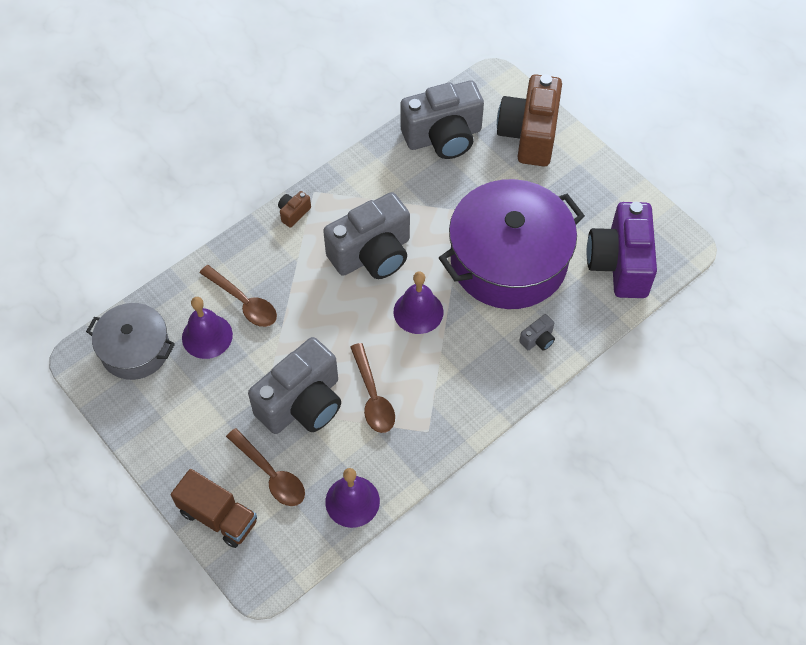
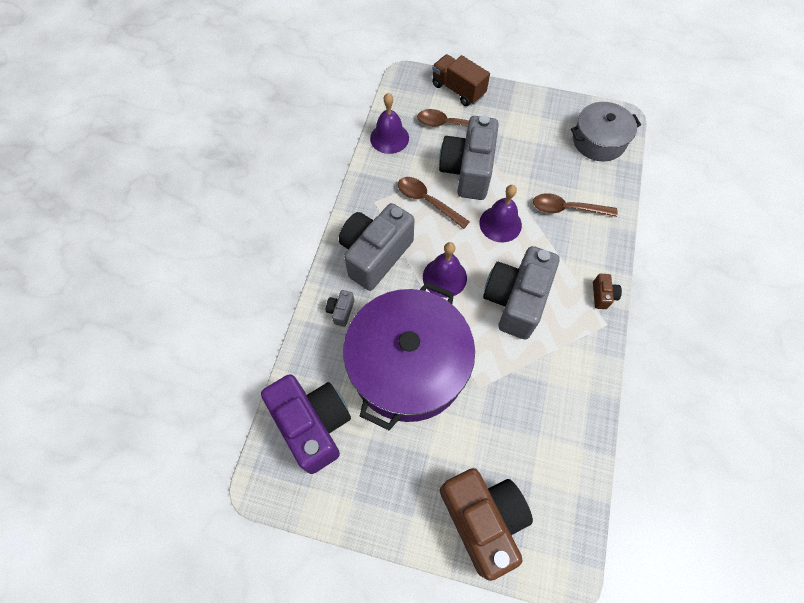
camera: 145 degrees right, 5 degrees up
brown truck [171,469,257,548] -> brown truck turned 45 degrees clockwise [432,54,490,106]
purple bell [182,297,233,359] -> purple bell moved to [479,185,522,242]
grey camera [401,80,484,159] -> grey camera moved to [339,203,414,291]

